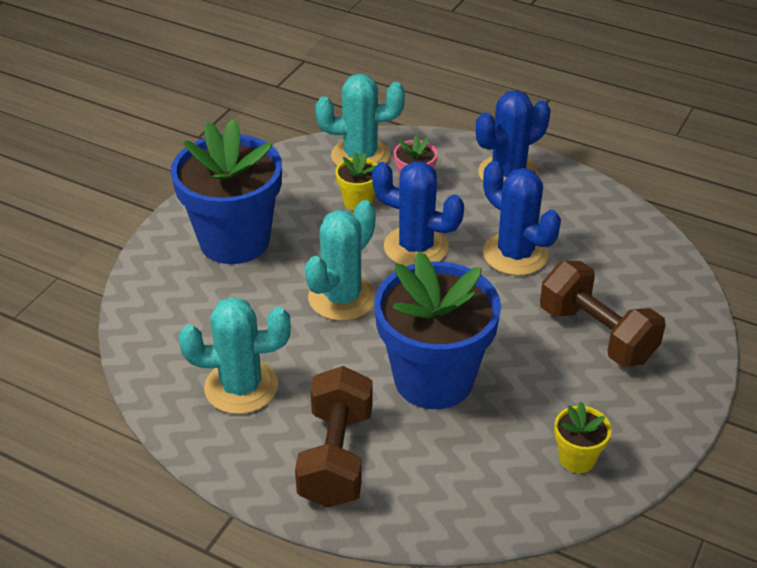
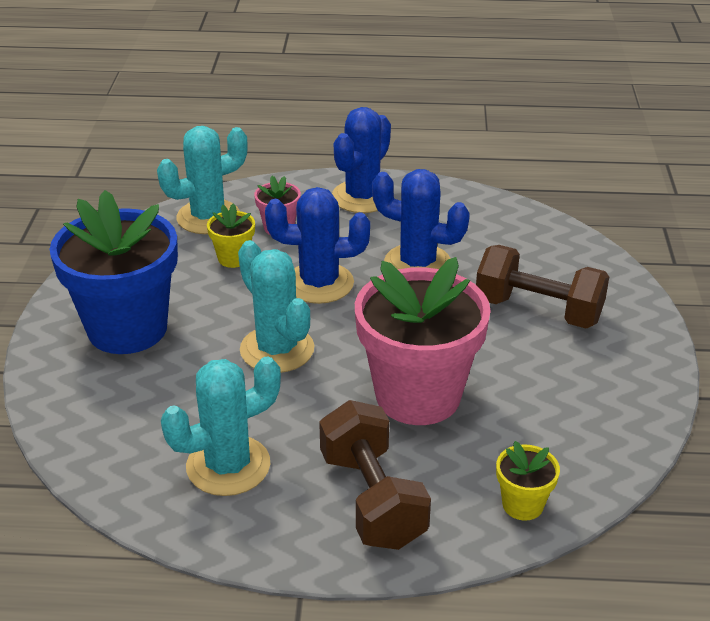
camera: 25 degrees left, 5 degrees down
turquoise cactus [305,200,376,321] -> turquoise cactus turned 45 degrees counterclockwise [238,240,314,373]
blue flower pot [374,251,501,409] -> pink flower pot [355,257,491,425]
yellow flower pot [554,402,612,473] -> yellow flower pot moved to [496,441,560,521]

